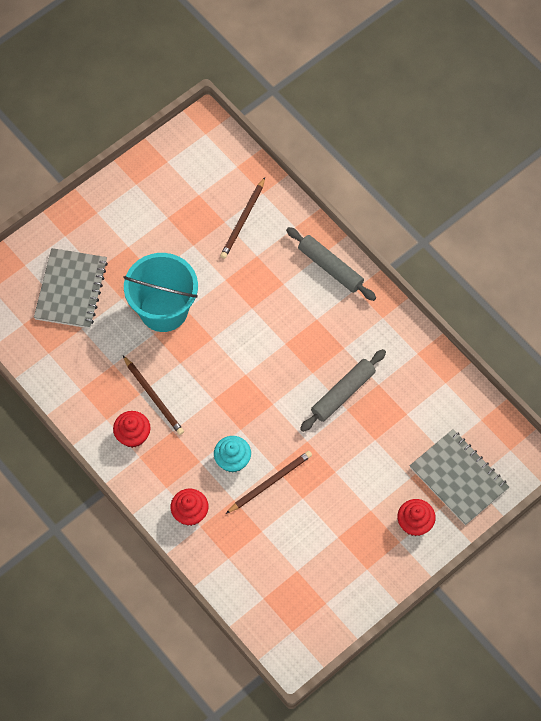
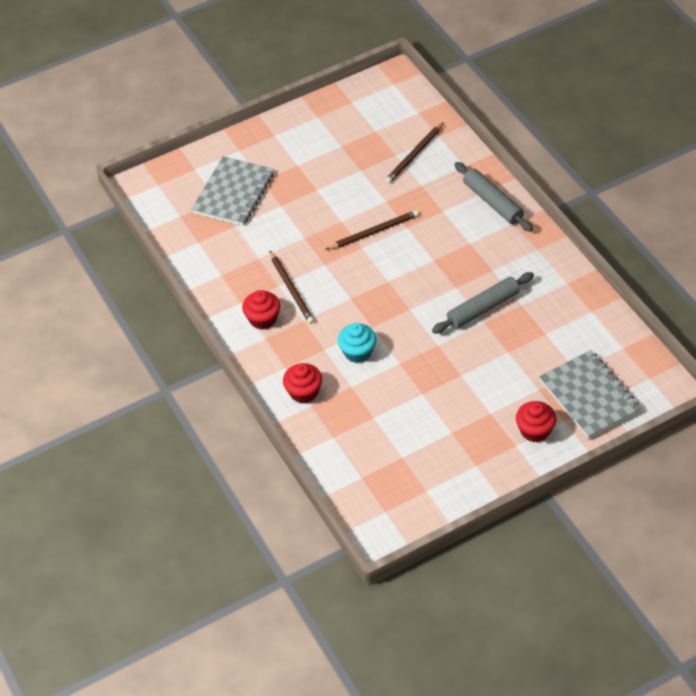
camera: 15 degrees right, 15 degrees down
turquoise bucket [123,253,198,332] -> none
brown pencil [226,451,312,514] -> brown pencil moved to [325,210,419,250]

